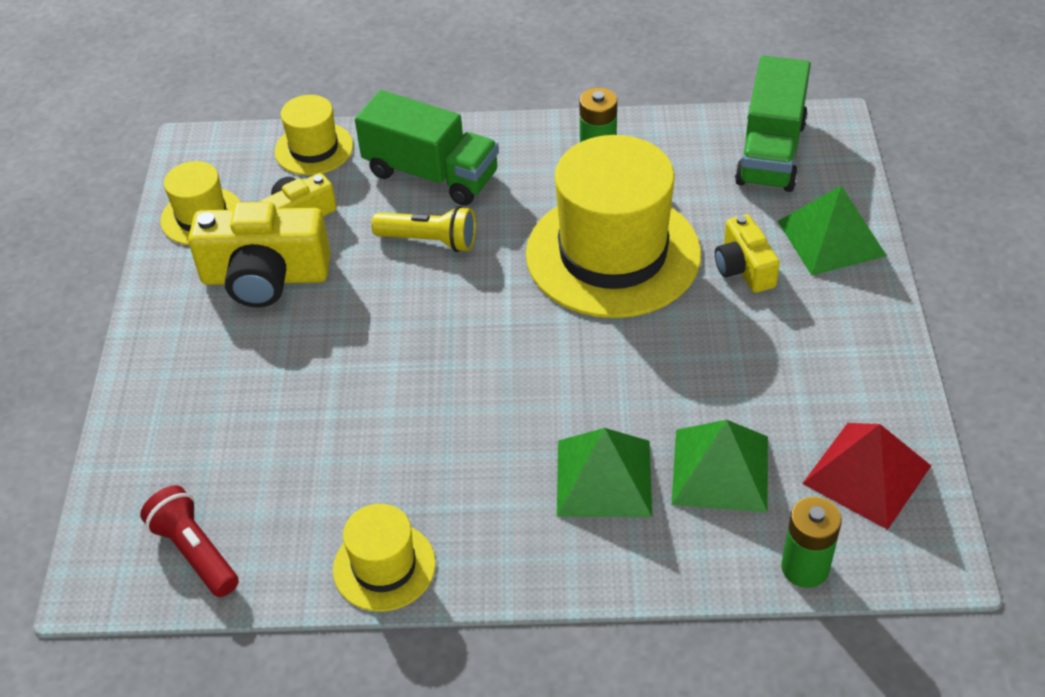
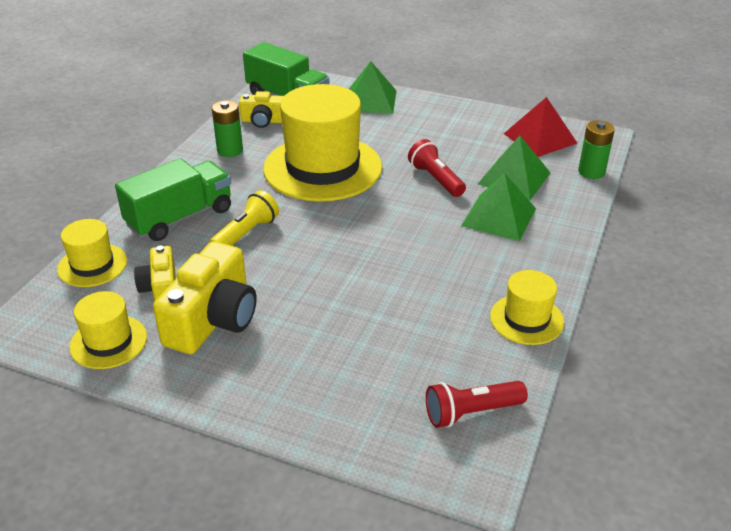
camera: 70 degrees left, 10 degrees down
yellow camera [715,214,780,293] -> yellow camera moved to [239,91,284,128]
none -> red flashlight [408,139,466,197]

